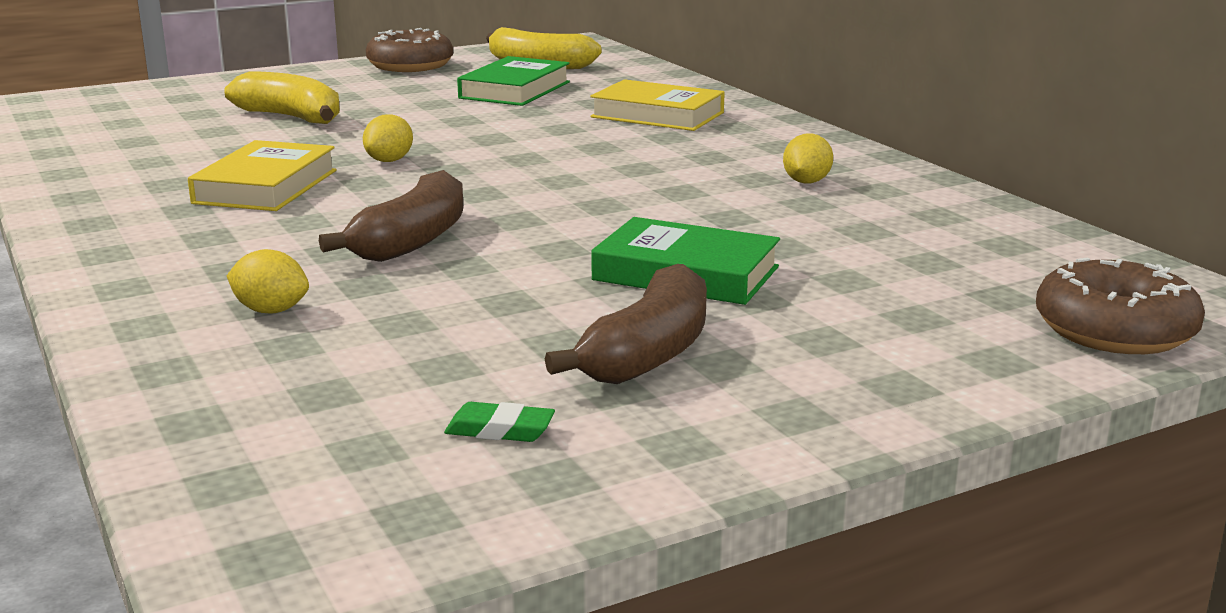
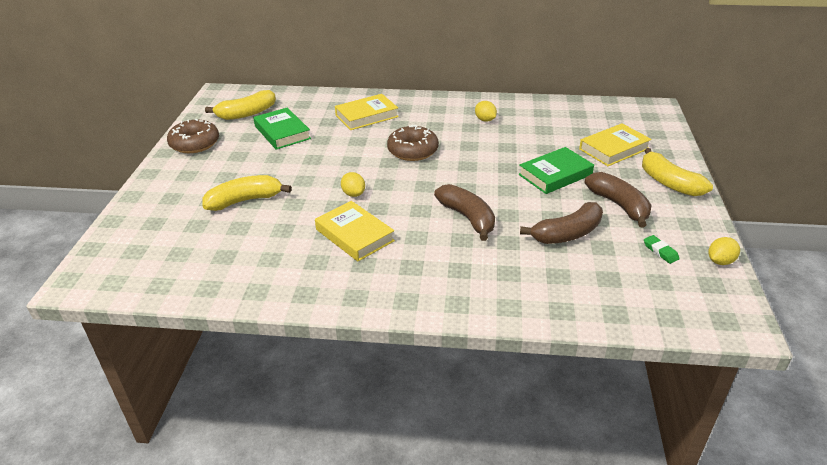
camera: 55 degrees left, 15 degrees up
yellow lemon [227,249,309,314] -> yellow lemon moved to [708,237,740,265]
green eraser [444,402,555,442] -> green eraser turned 75 degrees counterclockwise [644,235,680,264]
brown donut [1036,258,1205,354] -> brown donut moved to [387,125,439,161]
none -> brown banana [520,202,603,244]
none -> yellow book [579,123,652,166]
none -> yellow banana [642,148,713,196]

